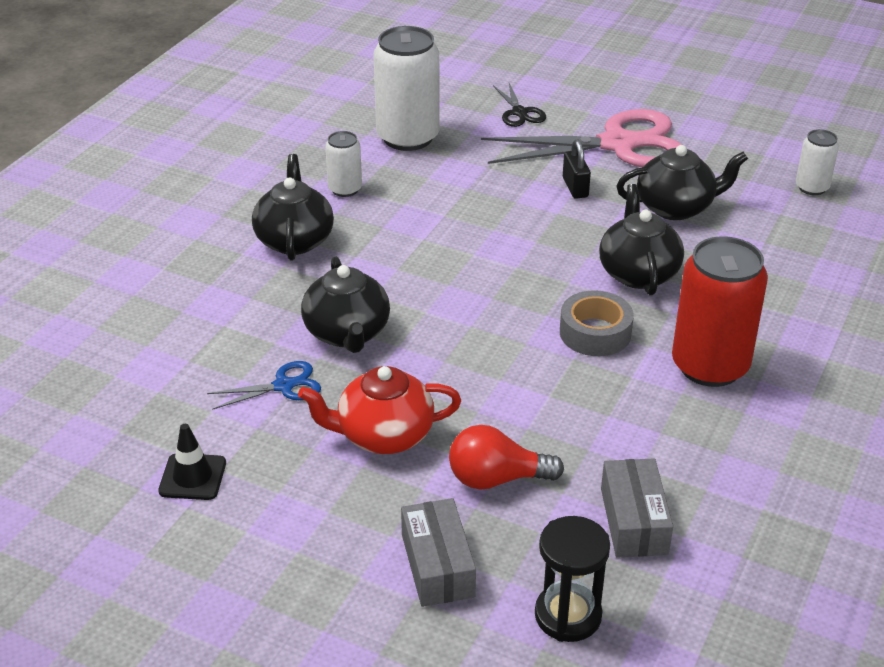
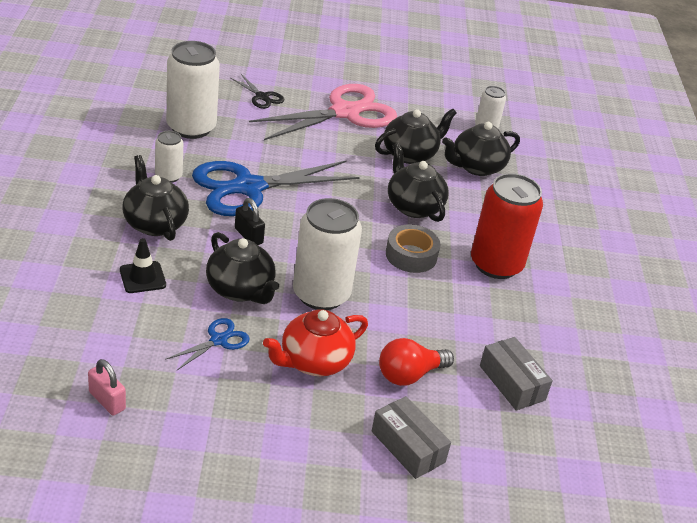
camera: 30 degrees left, 0 degrees up
black traffic cone [158,424,226,500] -> black traffic cone moved to [120,238,166,293]
black hourglass [535,516,610,642] -> none
black padlock [563,140,591,199] -> black padlock moved to [235,198,265,245]
none -> pink padlock [88,359,126,415]
none -> blue scissors [192,161,359,216]
none -> white can [293,198,362,310]
none -> black teapot [442,122,520,176]

